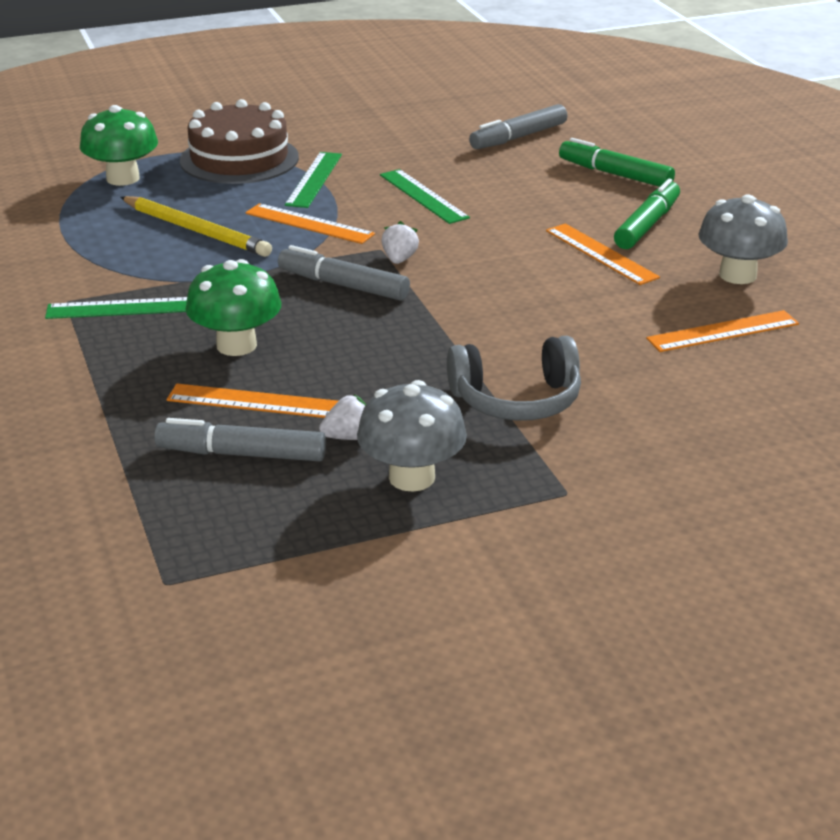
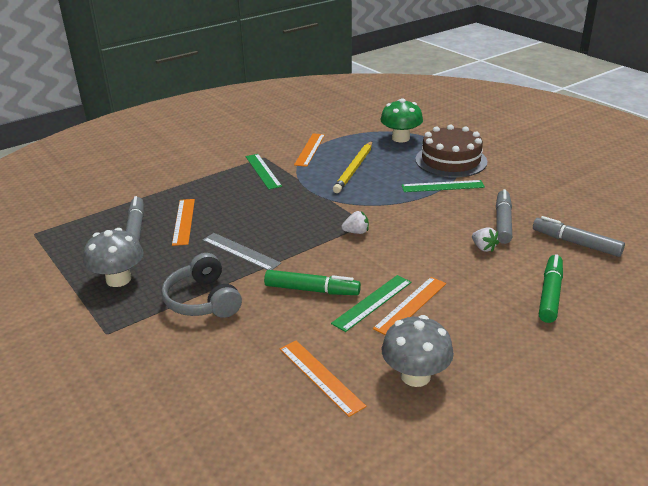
camera: 75 degrees right, 0 degrees up
green mushroom [185,259,282,356] -> none
orange ruler [245,203,375,244] -> orange ruler moved to [294,133,325,167]
grey marker [278,245,410,301] -> grey marker moved to [496,189,512,244]
white strawberry [319,394,366,440] -> white strawberry moved to [472,227,499,252]
green ruler [380,169,470,224] -> green ruler moved to [331,275,412,332]
green marker [614,179,680,249] -> green marker moved to [264,270,361,295]
none -> grey ruler [202,233,281,270]

